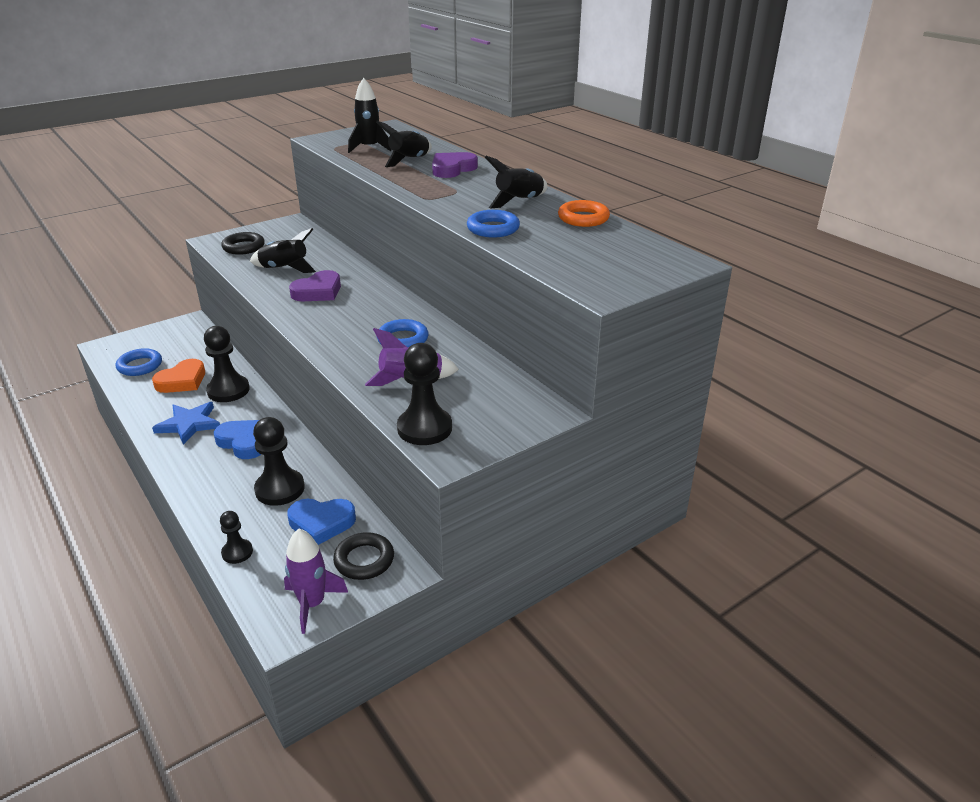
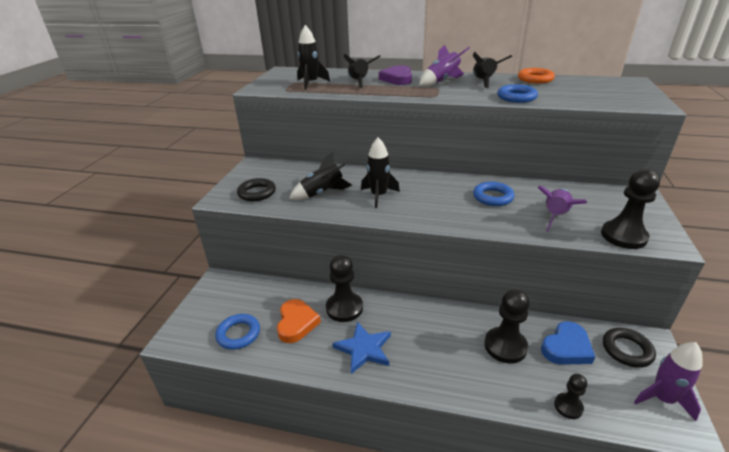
camera: 40 degrees left, 0 degrees up
blue heart [214,420,261,459] -> none
purple heart [289,270,341,301] -> black rocket [361,137,400,208]
none -> purple rocket [419,45,470,86]

